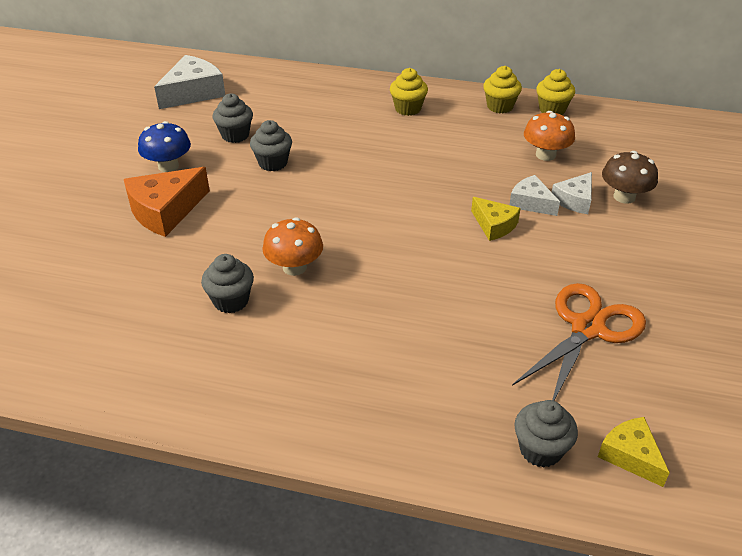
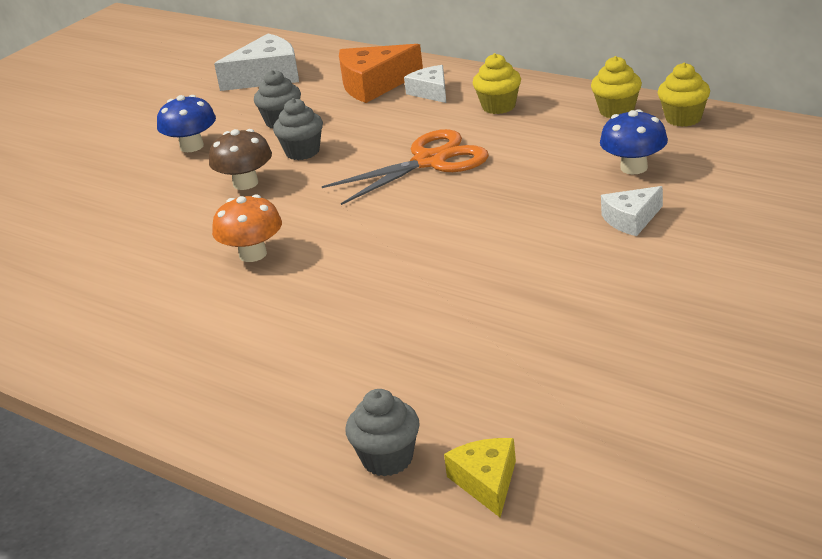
camera: 25 degrees right, 10 degrees down
orange cheese [124,167,210,237] -> orange cheese moved to [339,44,423,103]
grey cupcake [201,254,254,313] -> none
yellow cheese [471,197,521,241] -> none
white cheese [509,175,560,216] -> white cheese moved to [404,65,446,103]
orange scissors [512,283,646,401] -> orange scissors moved to [322,129,489,205]
orange mushroom [524,111,575,161] -> blue mushroom [600,109,668,174]
brown mushroom [602,151,658,204] -> brown mushroom moved to [209,129,272,190]

